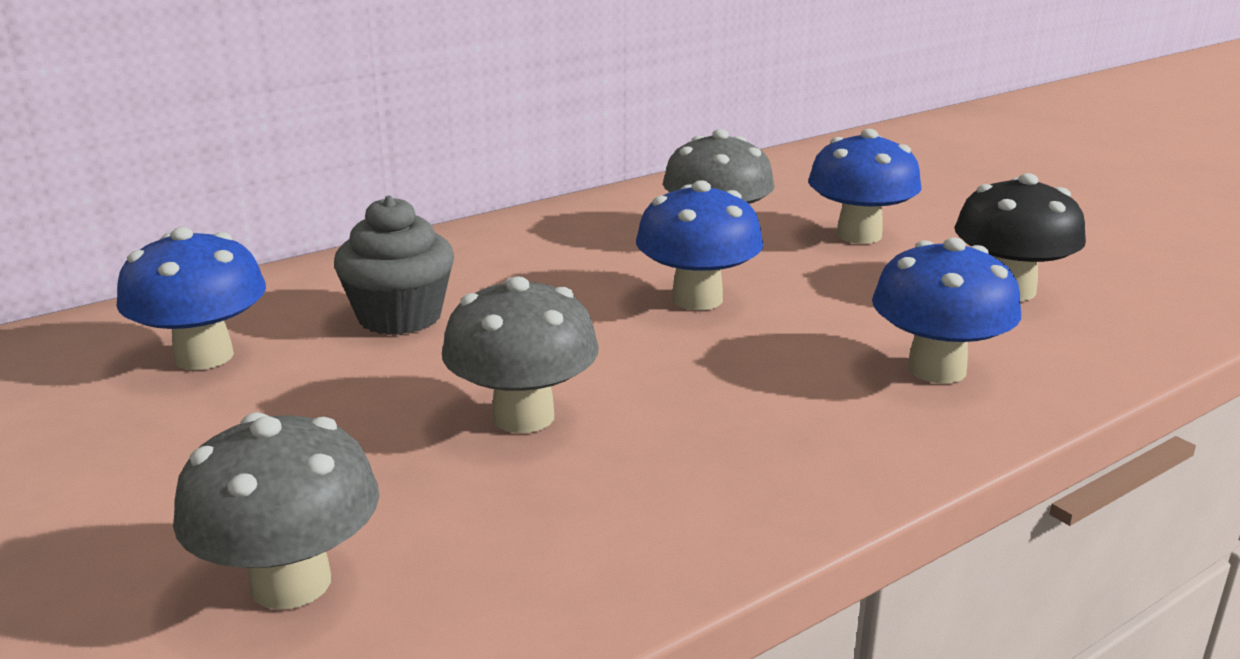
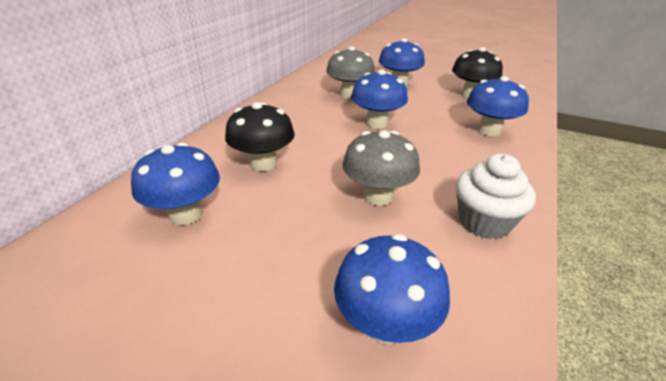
camera: 30 degrees left, 10 degrees up
grey mushroom [173,412,379,610] -> blue mushroom [334,234,450,344]
grey cupcake [334,196,454,335] -> black mushroom [225,102,295,171]
none -> white cupcake [456,154,536,239]

